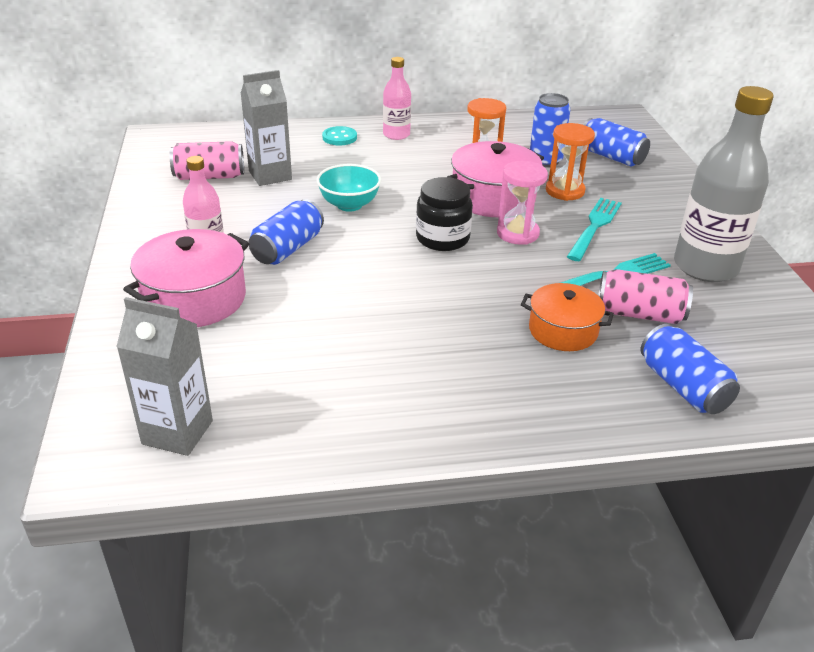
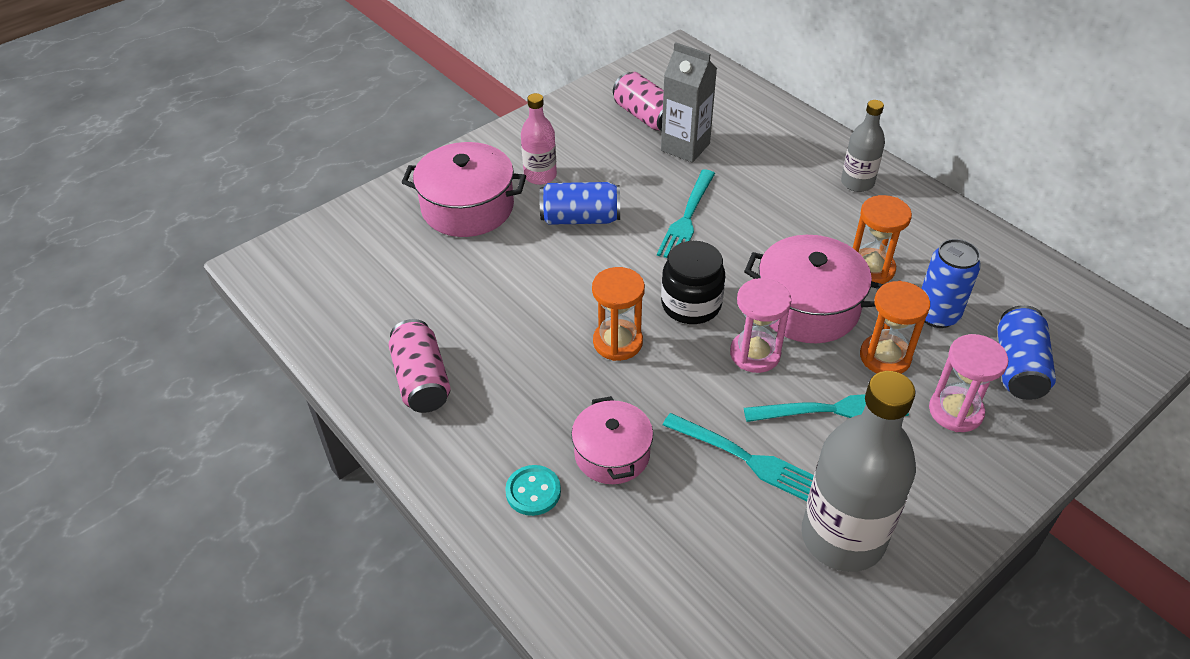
camera: 60 degrees right, 10 degrees up
grey carton [116,297,213,456] -> none
turquoise bowl [316,164,381,212] -> turquoise fork [657,170,715,258]
turquoise button [322,126,357,145] -> turquoise button moved to [505,465,561,516]
pink bottle [383,57,411,140] -> grey bottle [841,100,885,192]
orange pot [521,283,614,351] -> pink pot [571,396,653,484]
pink can [598,269,693,324] -> pink can moved to [389,319,451,413]
blue can [641,324,740,414] -> none
none -> orange hourglass [592,267,645,361]
none -> pink hourglass [929,334,1009,432]

